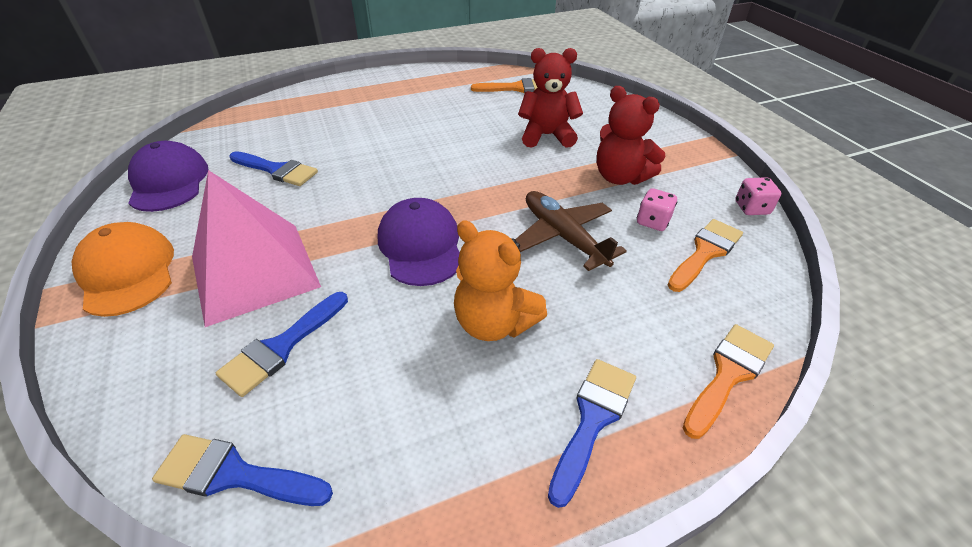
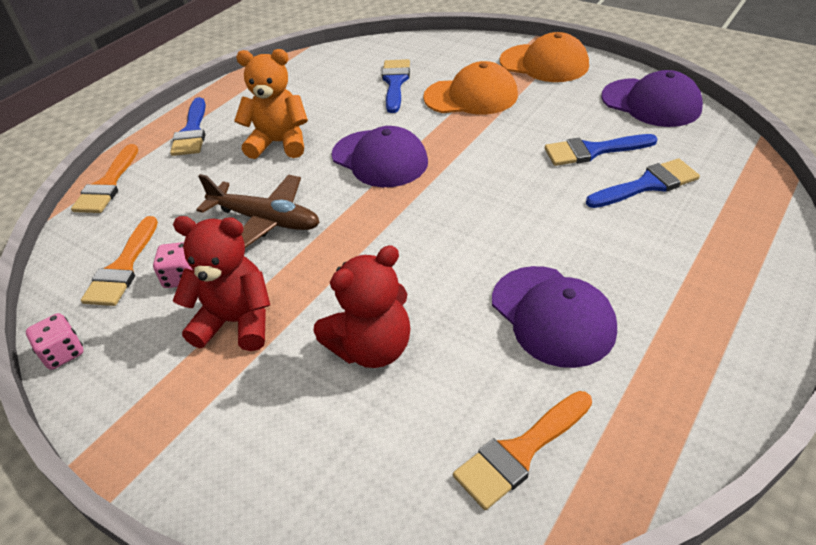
camera: 150 degrees right, 0 degrees up
blue brush [152,434,333,506] -> blue brush moved to [586,158,700,208]
pink pyramid [192,170,321,327] -> orange cap [423,61,518,114]
none -> purple cap [492,266,617,368]

